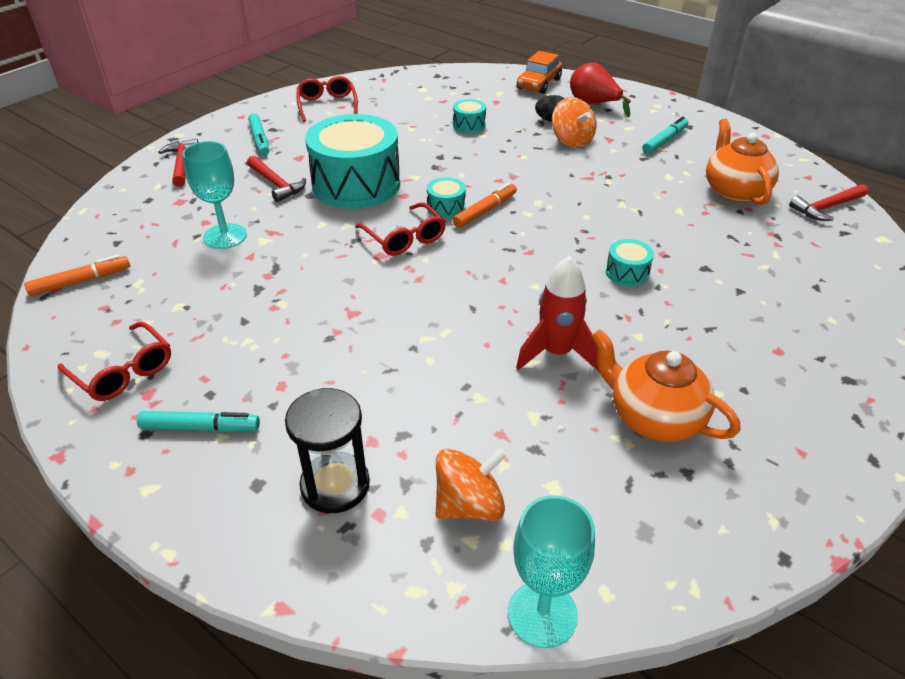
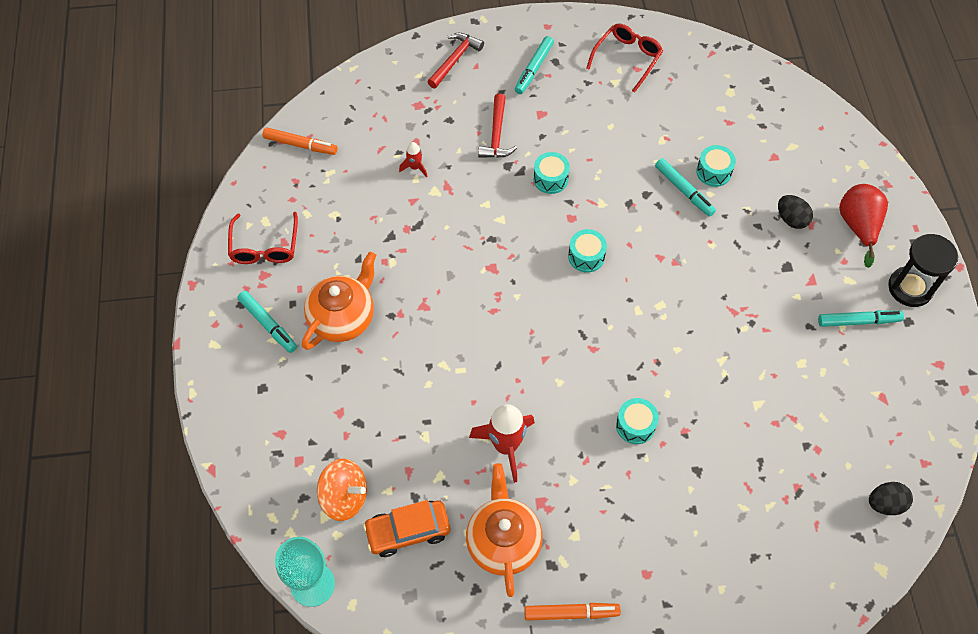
camera: 45 degrees right, 20 degrees up
turquoise goblet [182,141,247,249] -> red rocket [399,142,428,177]
black hourglass [285,388,370,513] -> black hourglass moved to [888,234,958,307]
turquoise drum [305,114,400,209] -> turquoise drum [533,152,570,194], size x0.42
red glasses [355,202,446,256] -> none
orange marker [453,182,517,228] -> orange marker moved to [524,603,621,621]
orange car [517,51,562,94] -> orange car moved to [363,500,450,557]
orange spinning top [552,97,596,148] -> none
orange teapot [706,119,779,205] -> orange teapot moved to [302,252,376,350]
red hammer [789,184,868,221] -> black egg [869,482,913,515]
none -> turquoise marker [655,158,716,217]

